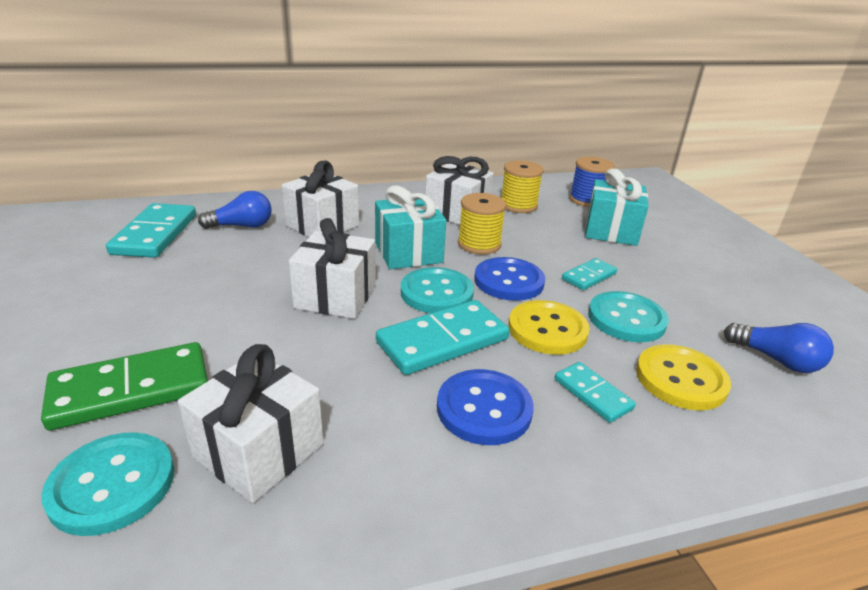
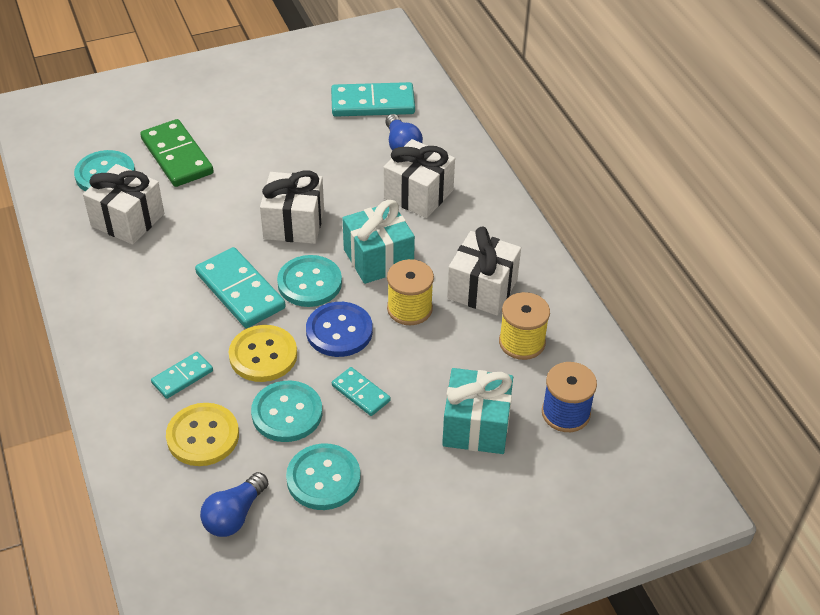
camera: 85 degrees right, 15 degrees up
blue button [437,369,534,445] -> none
none -> turquoise button [286,443,361,510]

